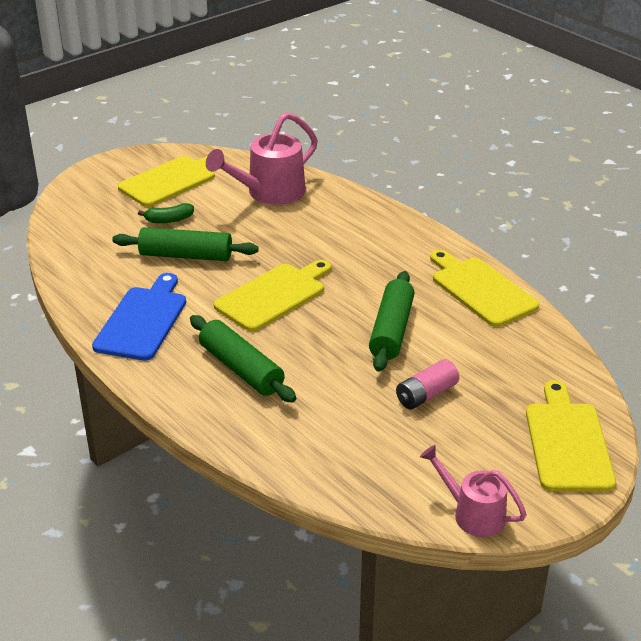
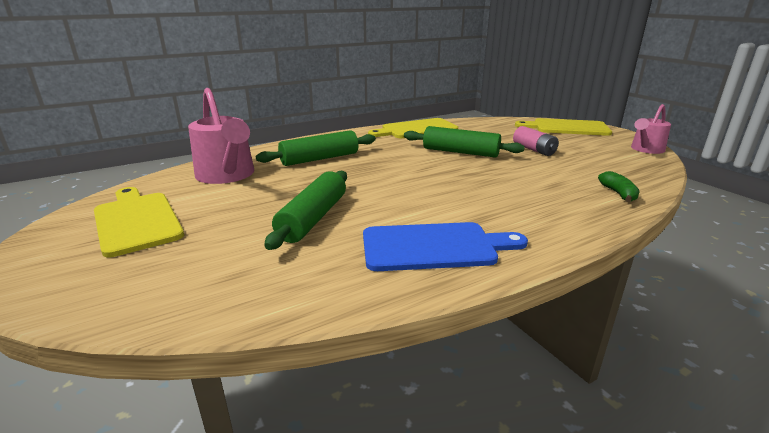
camera: 80 degrees left, 10 degrees down
blue cutting board [92,273,186,361] -> blue cutting board turned 150 degrees clockwise [363,222,528,271]
green banana [138,203,194,223] -> green banana moved to [598,171,640,202]
green rolling pin [190,315,296,403] -> green rolling pin moved to [256,130,376,166]
yellow cutting board [214,260,331,332] -> none

